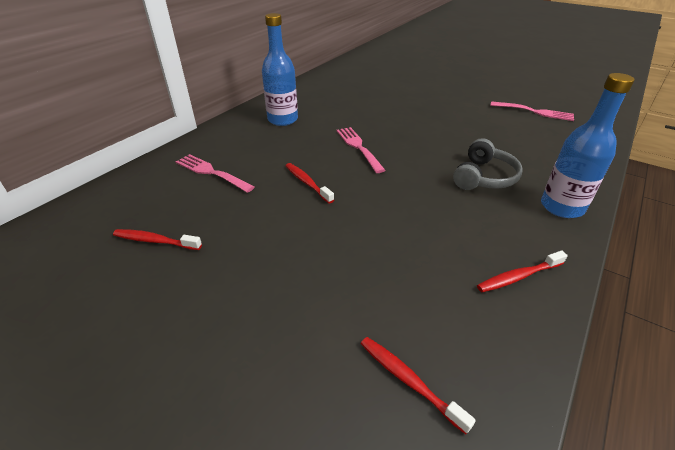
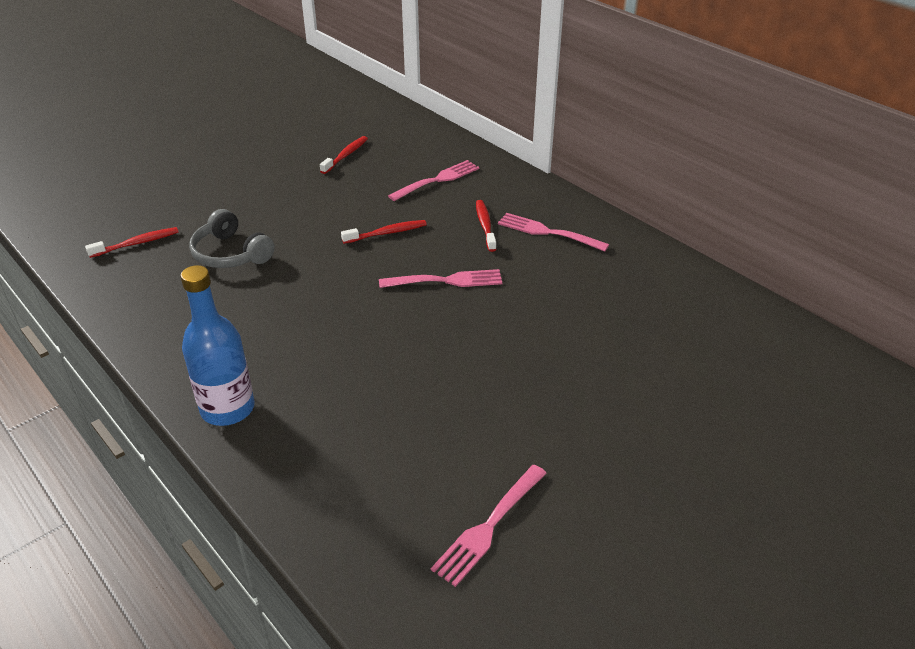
camera: 105 degrees right, 0 degrees up
blue bottle [262,13,298,126] -> pink fork [498,213,609,252]
grey headphones [453,138,523,190] -> grey headphones moved to [189,209,275,268]
red toothbrush [477,251,568,292] -> red toothbrush moved to [476,200,496,252]

